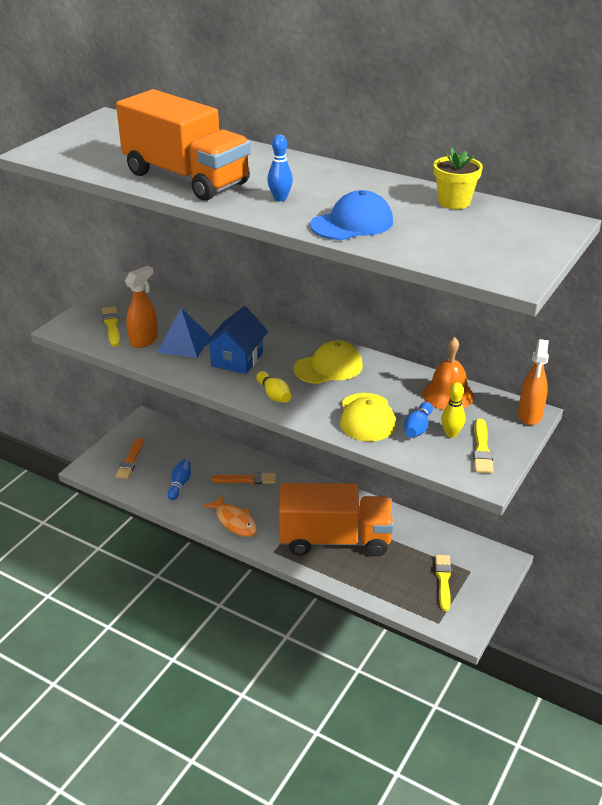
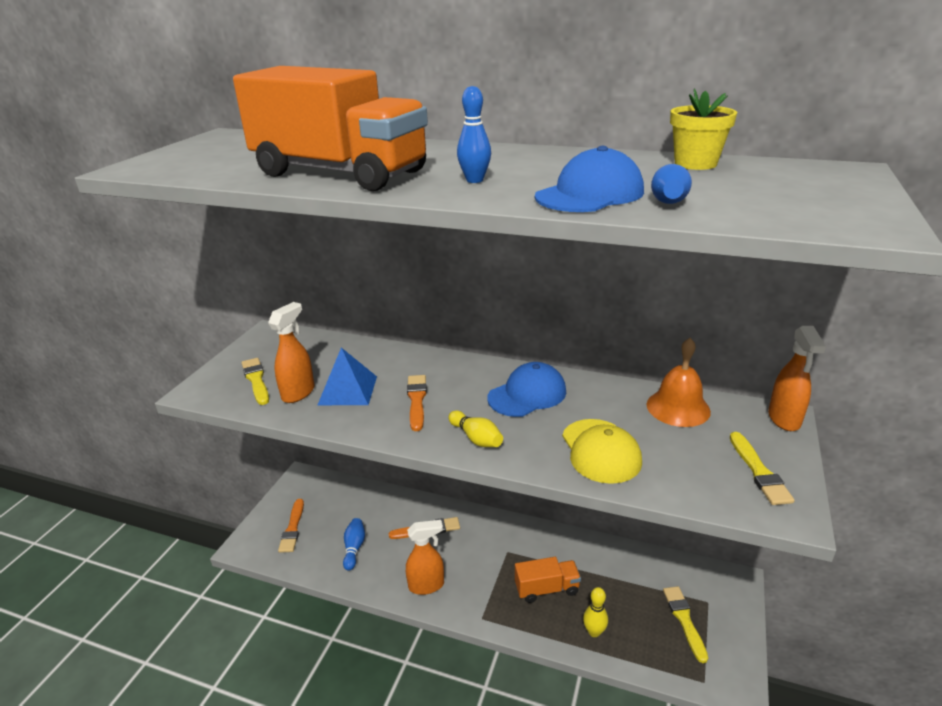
camera: 10 degrees left, 5 degrees down
orange fish [202,495,257,537] -> orange spray bottle [406,520,444,595]
blue house [204,306,268,374] -> orange brush [407,375,427,431]
orange truck [279,483,394,557] -> orange truck [515,557,581,603], size x0.49
yellow cap [294,340,363,384] -> blue cap [487,362,566,417]
blue bowling pin [404,402,433,438] -> blue bowling pin moved to [651,164,692,204]
yellow bowling pin [441,382,465,438] -> yellow bowling pin moved to [583,587,608,637]

